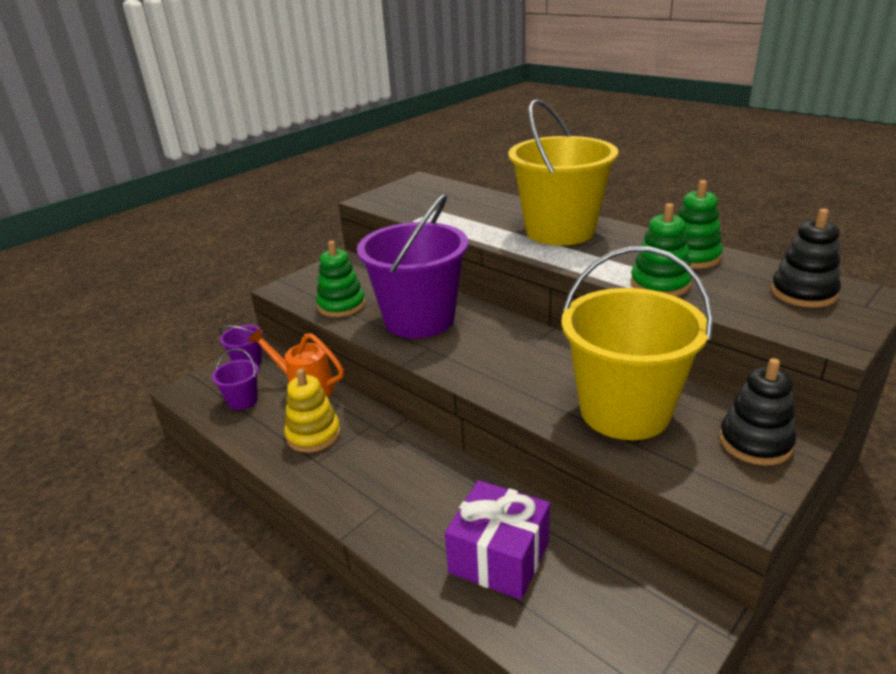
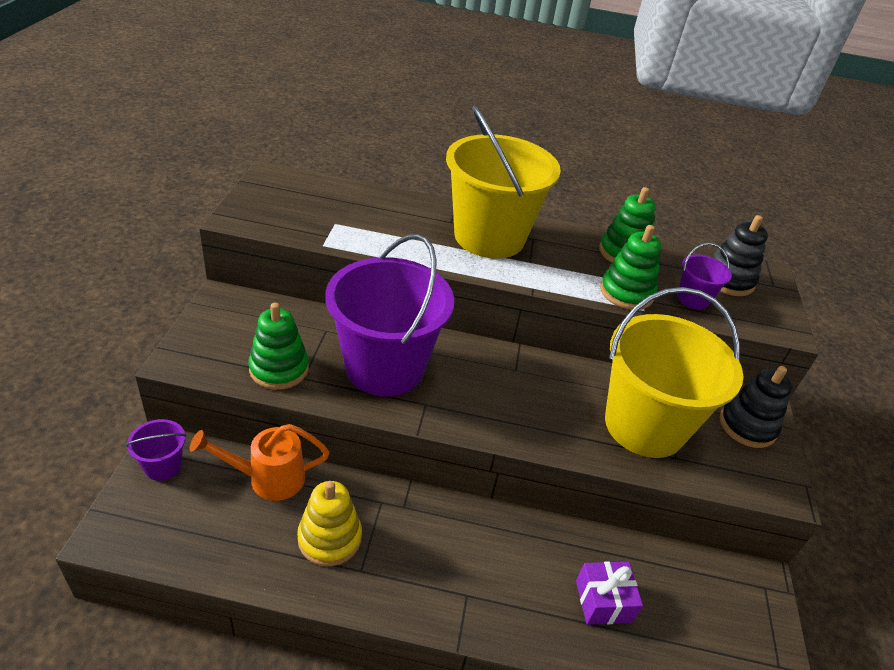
camera: 40 degrees left, 10 degrees up
purple bucket [212,348,259,410] -> purple bucket moved to [678,243,732,309]
purple gift [445,480,550,600] -> purple gift [576,561,643,625], size x0.65

